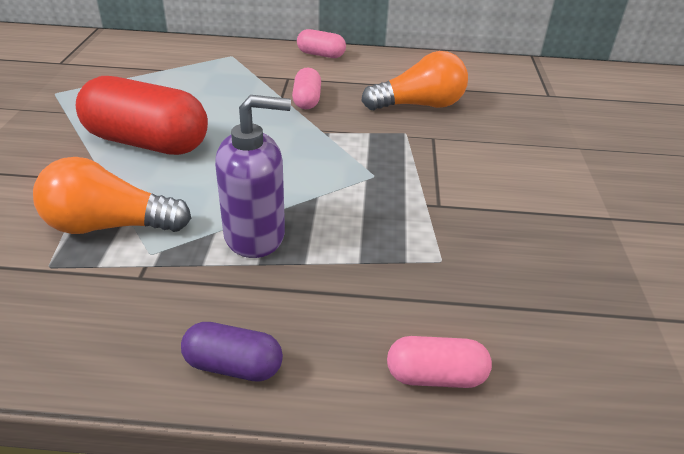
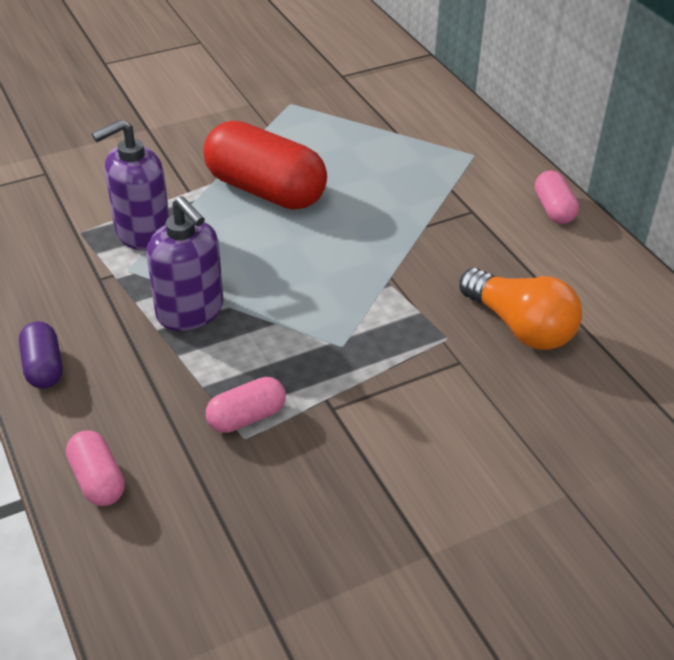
camera: 60 degrees right, 5 degrees up
orange light bulb [33,157,191,234] -> purple soap dispenser [92,119,169,251]
red capsule [76,76,208,155] -> red capsule turned 45 degrees counterclockwise [203,121,327,210]
pink capsule [292,68,321,109] -> pink capsule moved to [206,377,286,433]

